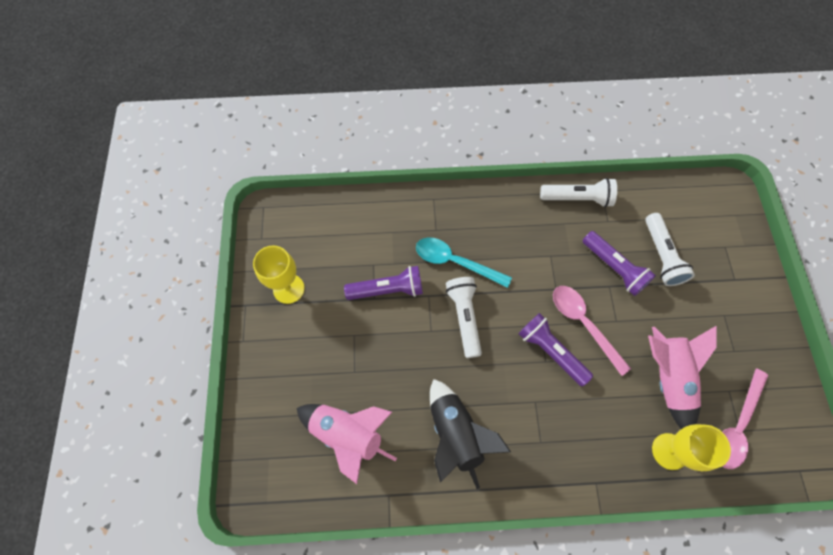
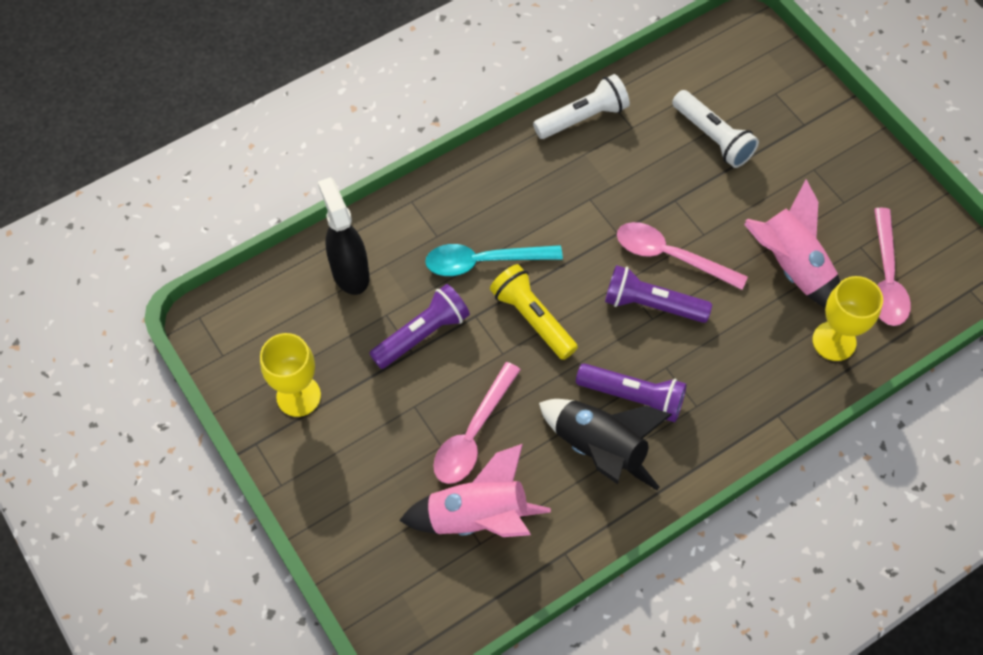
camera: 30 degrees left, 5 degrees down
white flashlight [446,277,482,358] -> yellow flashlight [490,264,578,360]
purple flashlight [582,231,656,296] -> purple flashlight moved to [576,363,687,422]
none -> black spray bottle [318,177,370,295]
none -> pink spoon [433,362,521,484]

